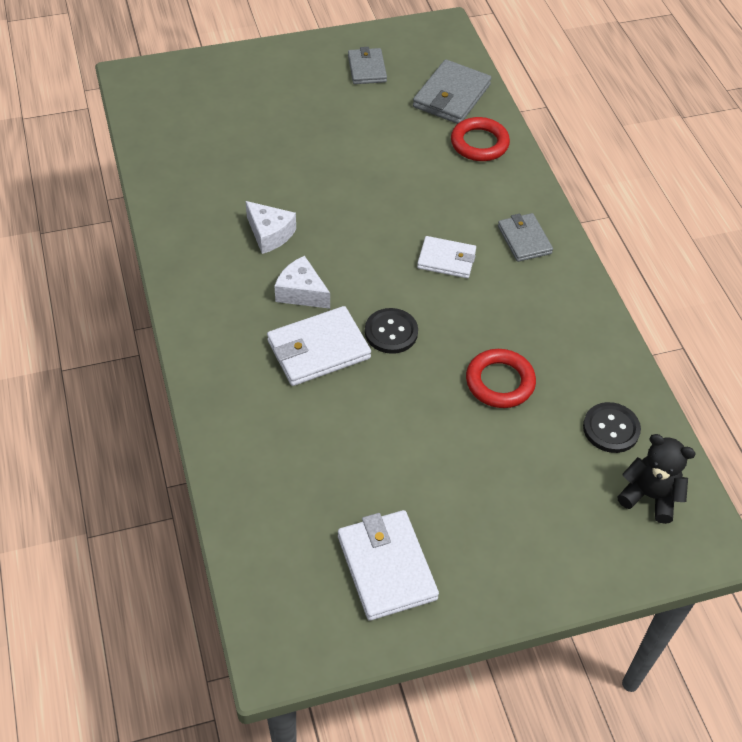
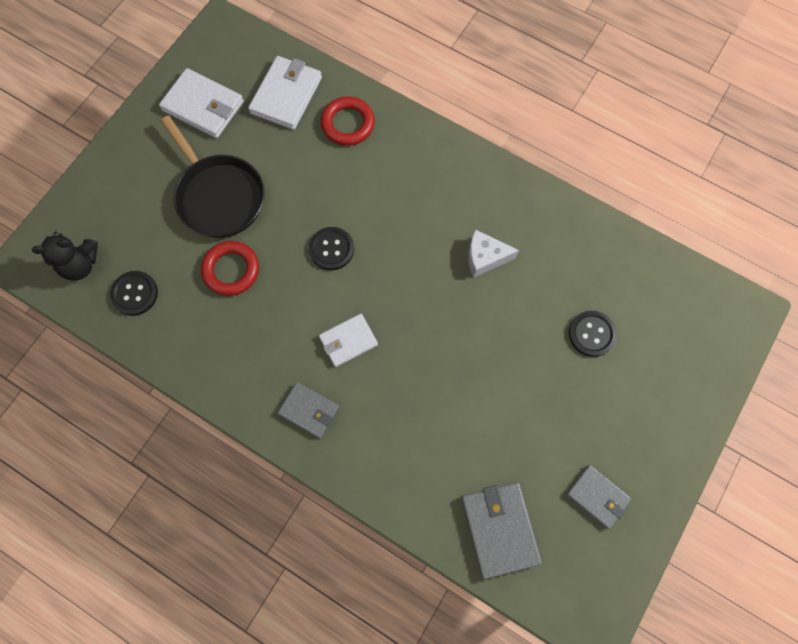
camera: 140 degrees right, 20 degrees up
white wallet [267,306,371,386] -> white wallet moved to [248,56,322,130]
white cheese [274,256,330,309] -> none
red ring [451,117,510,161] -> red ring moved to [321,96,375,146]
none -> black pan [161,116,265,238]
none -> black button [569,311,617,357]

